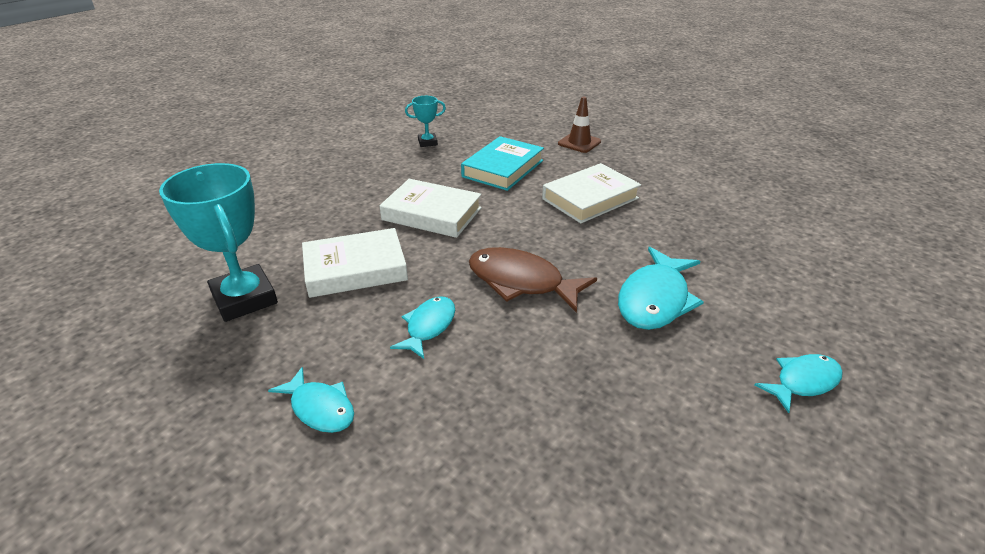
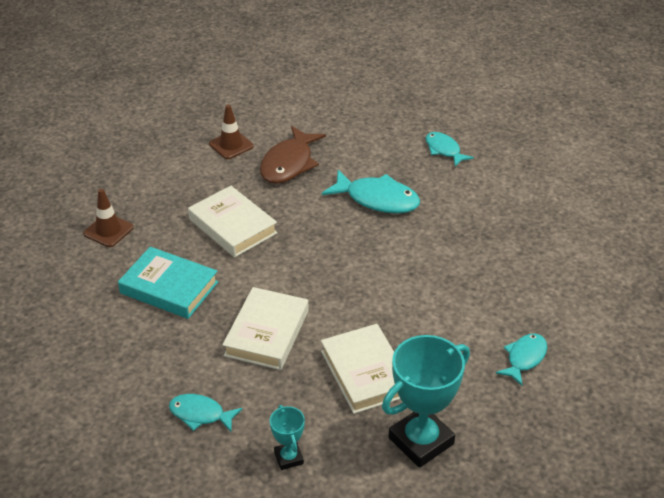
camera: 95 degrees left, 5 degrees up
turquoise fish [390,296,455,359] -> turquoise fish moved to [169,394,243,432]
turquoise trophy [405,96,446,147] -> turquoise trophy moved to [270,405,305,470]
brown fish [469,247,597,313] -> brown fish moved to [260,126,326,184]
none -> brown traffic cone [209,105,254,159]

